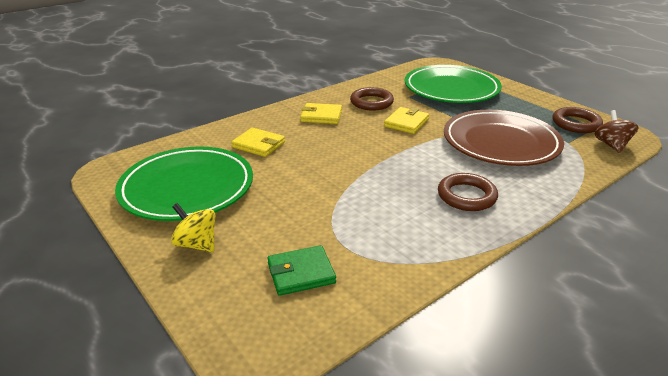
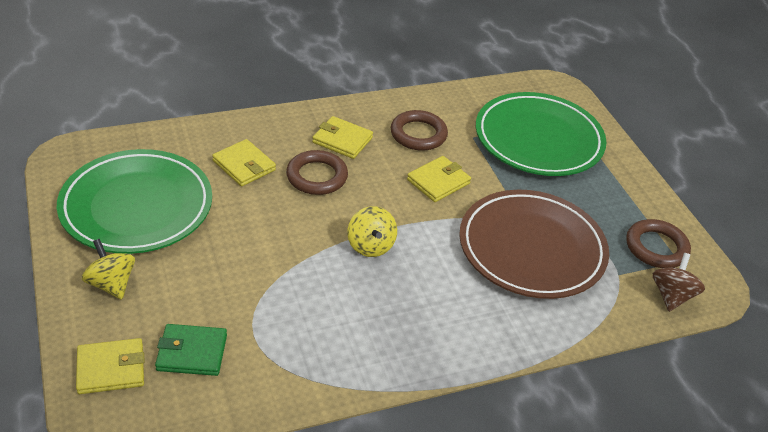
camera: 15 degrees right, 10 degrees up
brown ring [438,173,498,211] -> brown ring moved to [286,150,348,195]
none -> yellow wallet [76,338,145,394]
none -> yellow spinning top [347,206,397,257]

